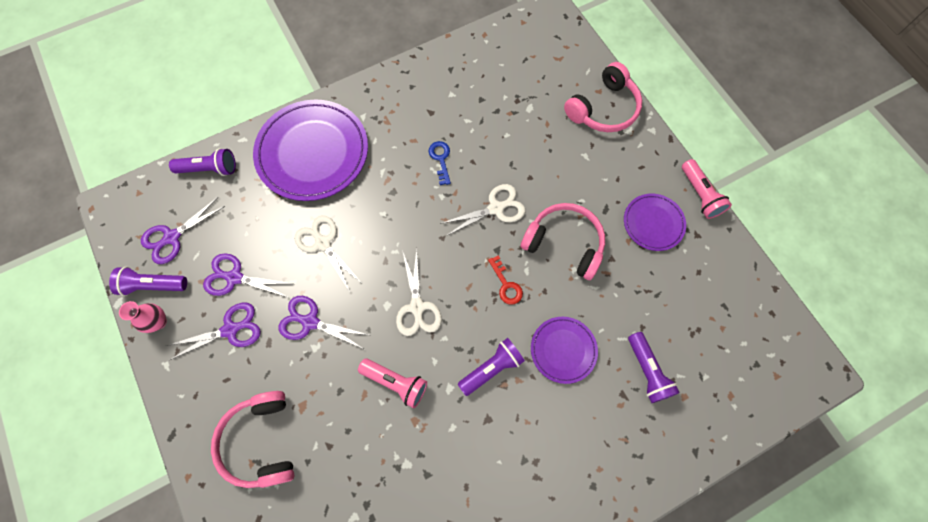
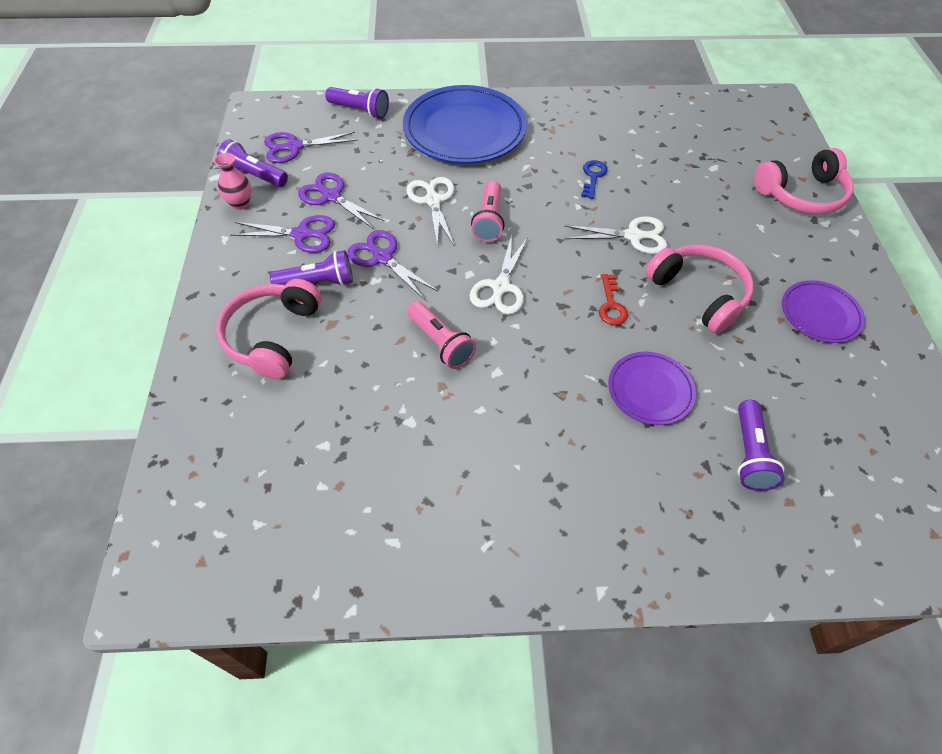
camera: 25 degrees right, 15 degrees down
purple plate [253,100,368,201] -> blue plate [403,85,527,164]
purple flashlight [458,338,525,396] -> purple flashlight moved to [270,250,353,286]
pink flashlight [682,159,732,219] -> pink flashlight moved to [471,181,505,242]

